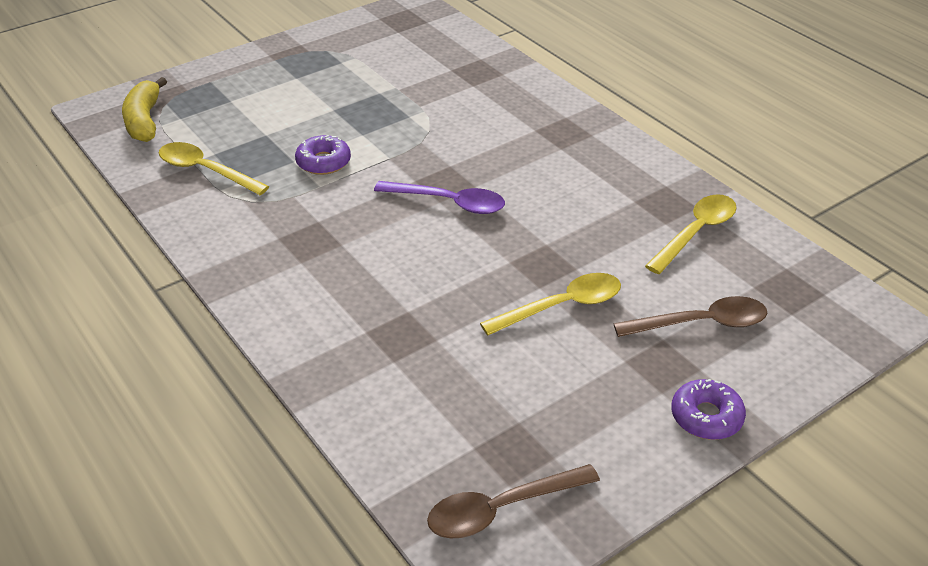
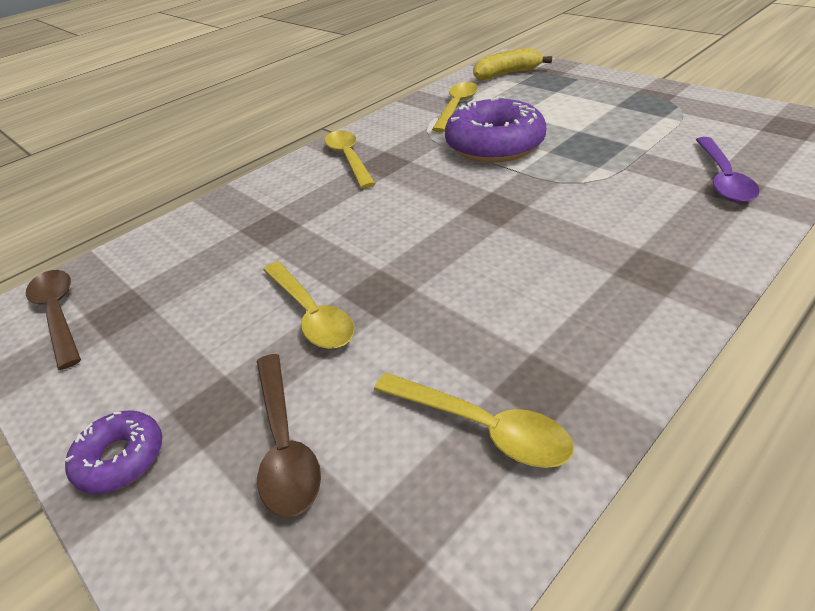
camera: 85 degrees right, 0 degrees up
purple donut [295,135,351,175] -> purple donut [445,96,546,162], size x1.96
purple spoon [374,181,505,214] -> purple spoon moved to [696,137,760,203]
none -> yellow spoon [325,130,376,189]

